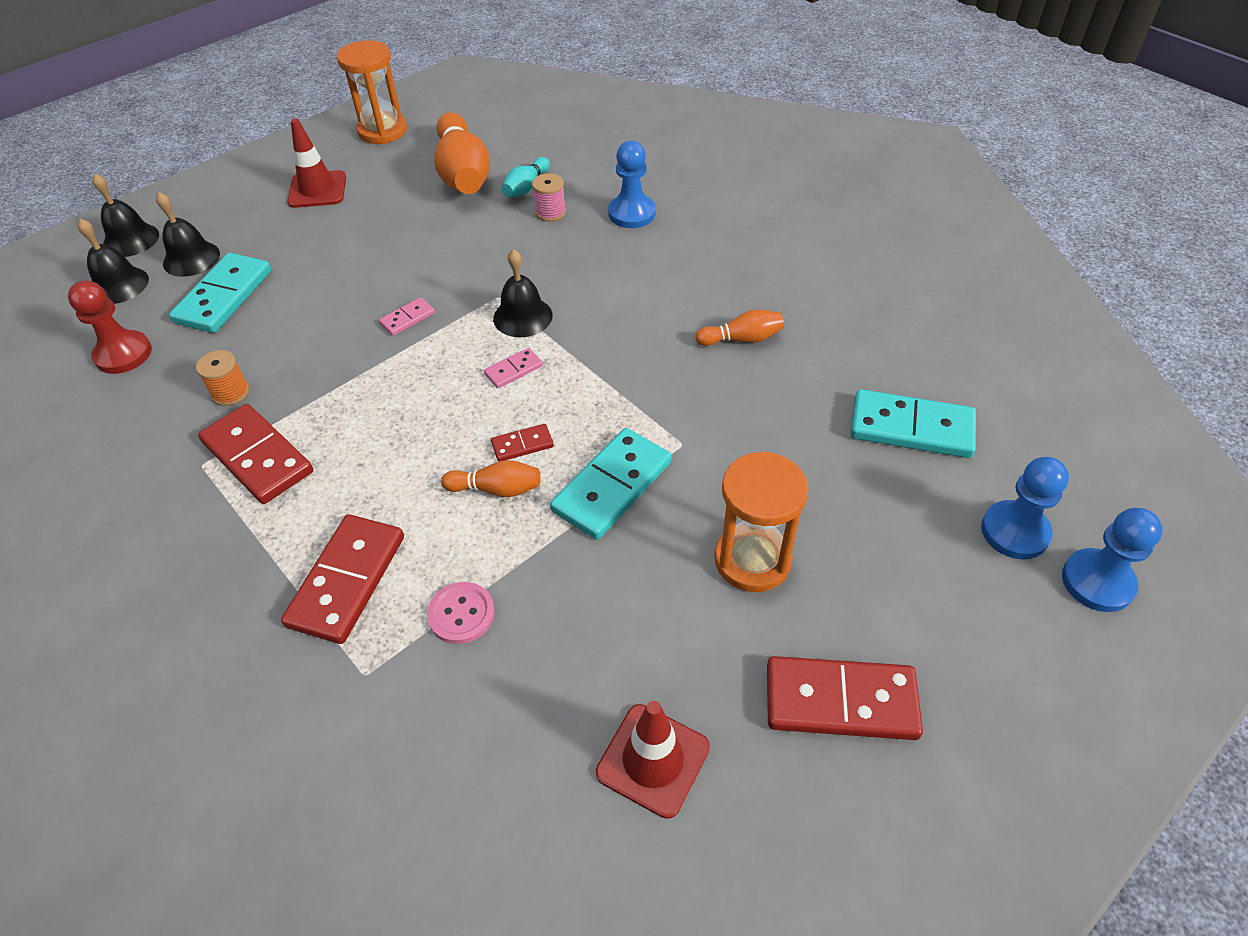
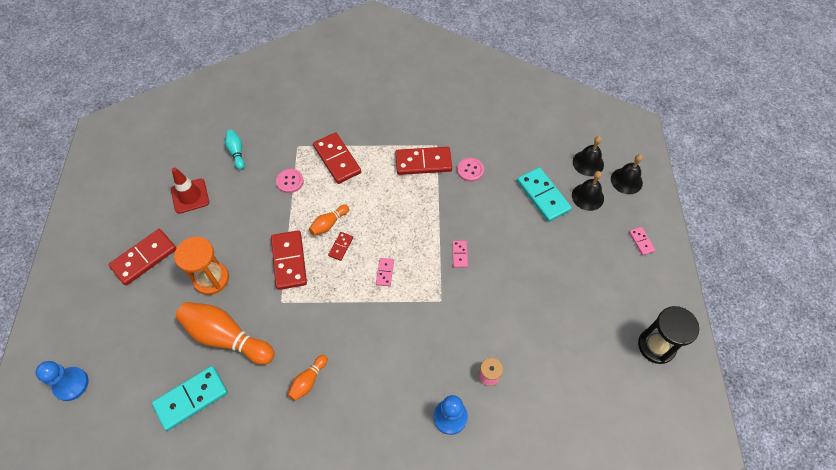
camera: 130 degrees right, 10 degrees up
red pawn [68,280,152,374] -> none
orange spool [196,350,249,406] -> pink button [457,158,484,182]
red traffic cone [287,119,346,208] -> none
orange hourglass [337,40,407,144] -> black hourglass [638,306,699,364]
orange bowling pin [434,112,490,194] -> orange bowling pin moved to [176,302,275,365]
black bell [493,249,553,337] -> none
turquoise bowling pin [501,157,550,197] -> turquoise bowling pin moved to [225,130,245,170]
turquoise domino [550,428,672,540] -> red domino [271,231,307,290]
blue pawn [981,457,1069,560] -> none
none -> pink domino [629,227,655,255]

